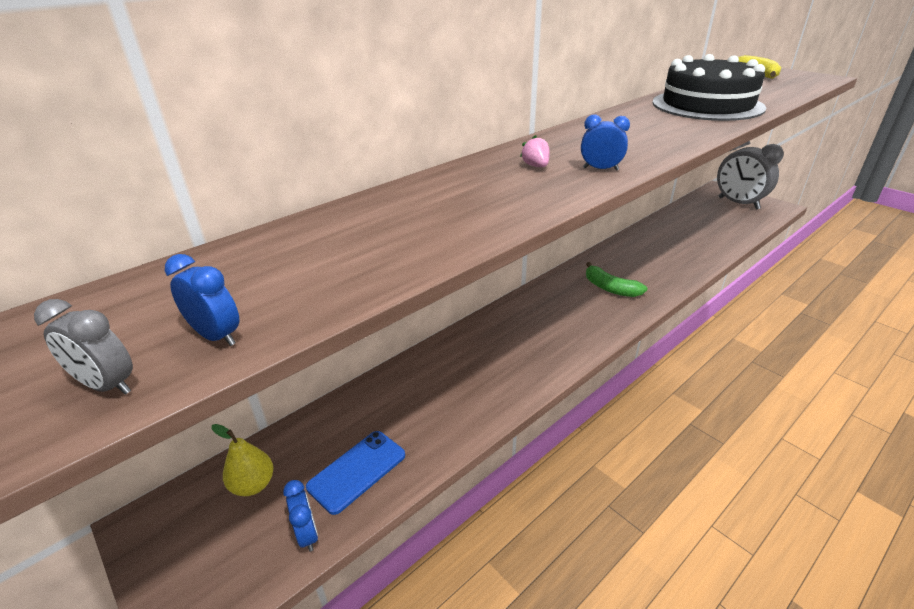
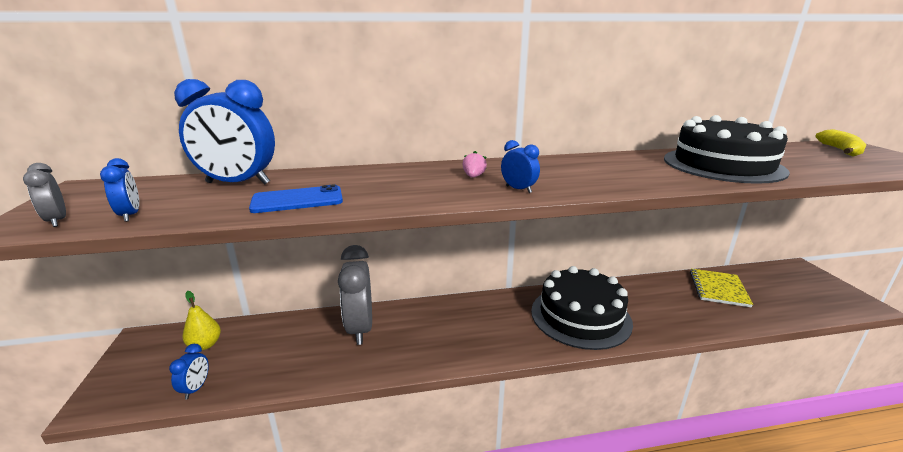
camera: 30 degrees right, 10 degrees down
blue phone [306,431,405,515] -> blue phone moved to [249,184,343,213]
green banana [586,262,648,297] -> black cake [531,266,633,350]
grey clock [717,141,784,210] -> grey clock moved to [338,245,372,345]
none -> blue clock [174,79,275,184]
none -> yellow notebook [690,269,753,307]

